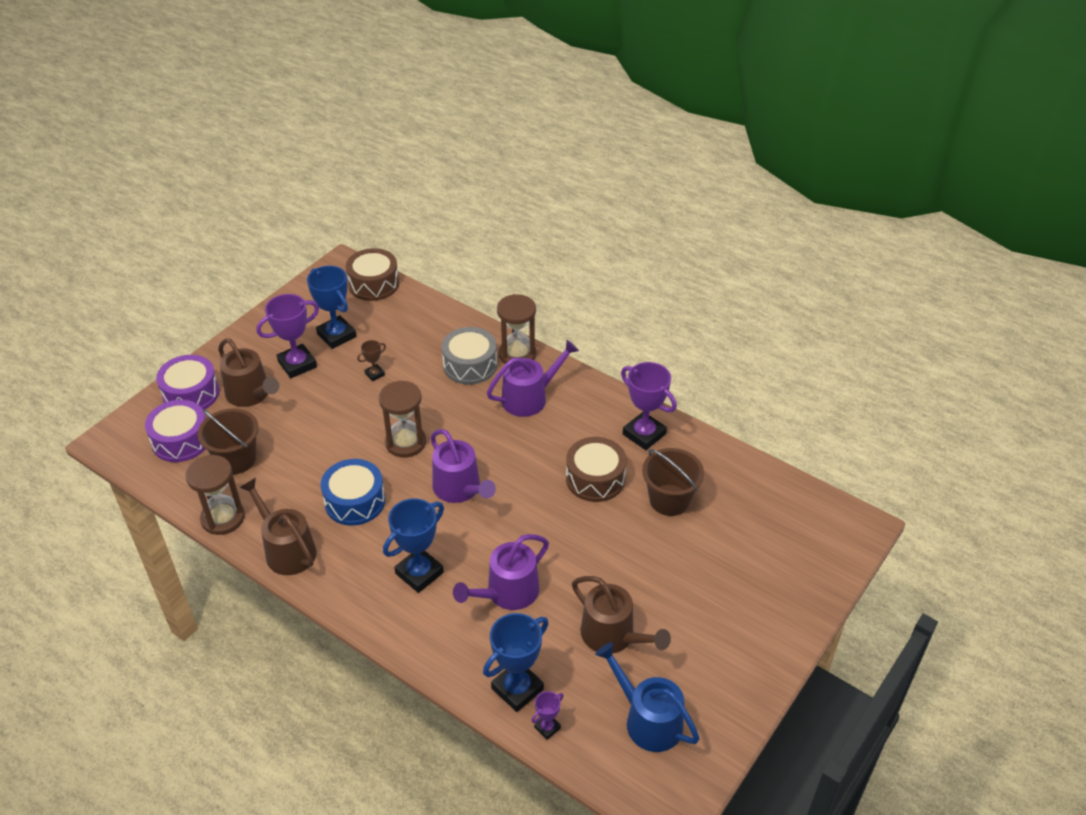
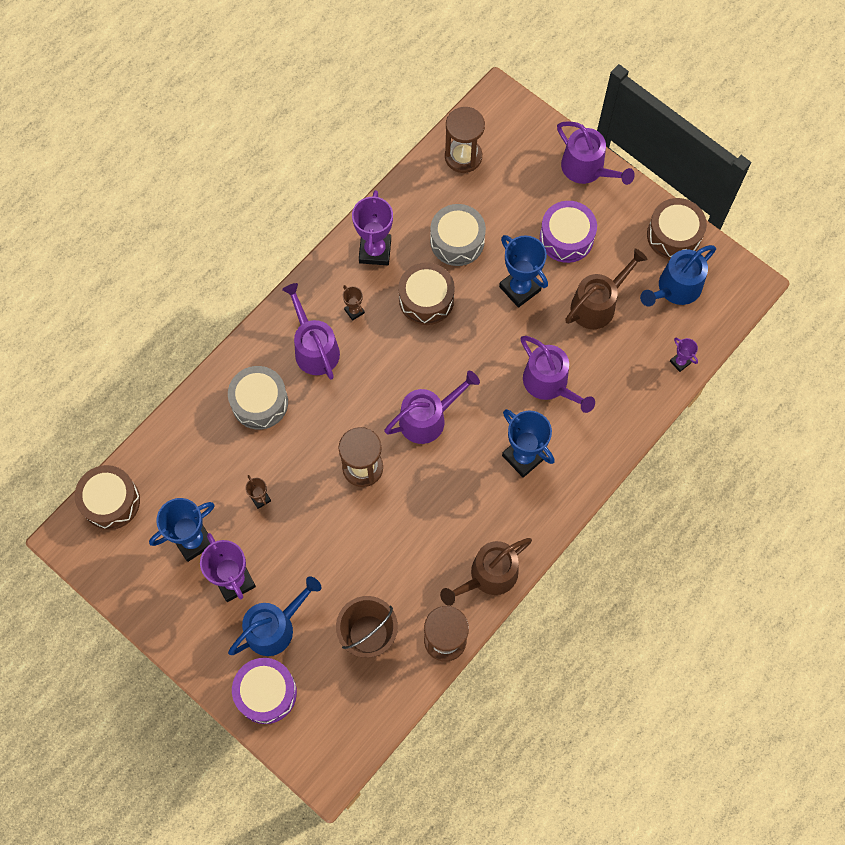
camera: 85 degrees left, 25 degrees up
purple drum [145,400,205,462] -> purple drum moved to [540,201,597,263]
brown watering can [218,338,279,407] -> blue watering can [228,577,322,656]
blue drum [321,459,385,526] -> none
blue trophy [483,613,549,712] -> blue trophy moved to [499,235,548,308]
brown hourglass [497,294,536,364] -> brown hourglass moved to [445,107,485,173]
purple trophy [621,362,677,450] -> purple trophy turned 45 degrees counterclockwise [352,190,393,265]
brown bucket [642,448,704,516] -> grey drum [430,204,486,266]
none -> brown trophy [343,285,365,321]
none -> purple watering can [557,121,635,185]
none -> brown drum [647,198,707,259]

